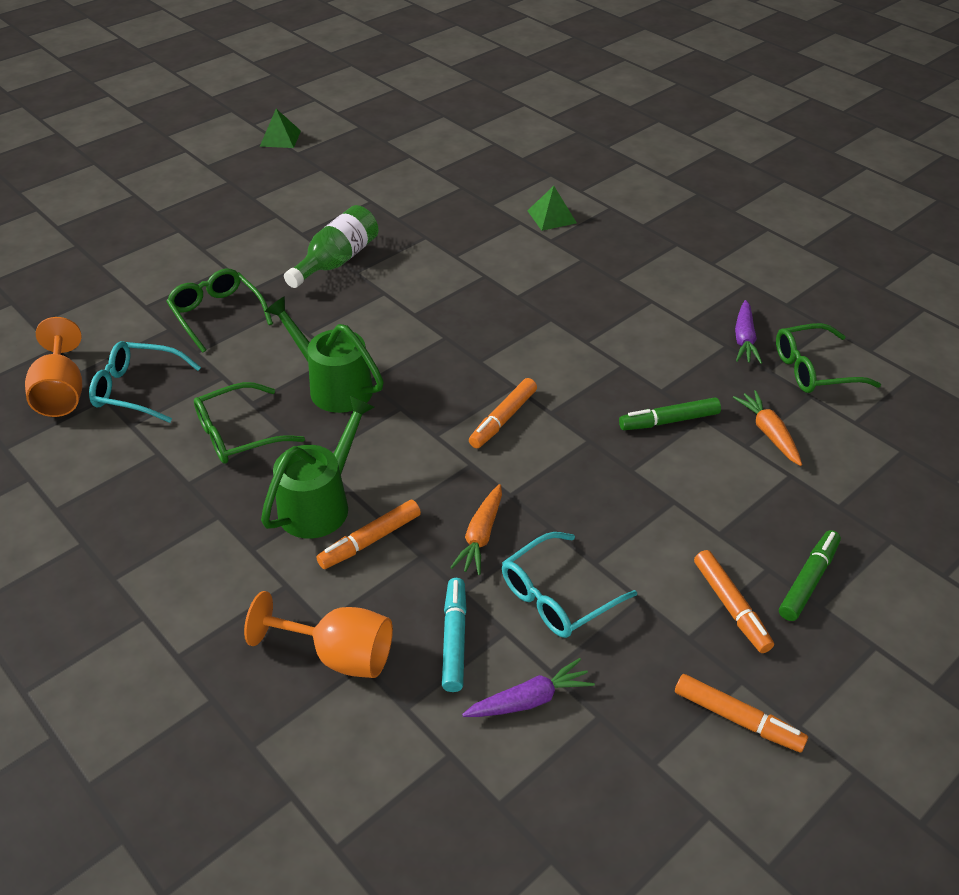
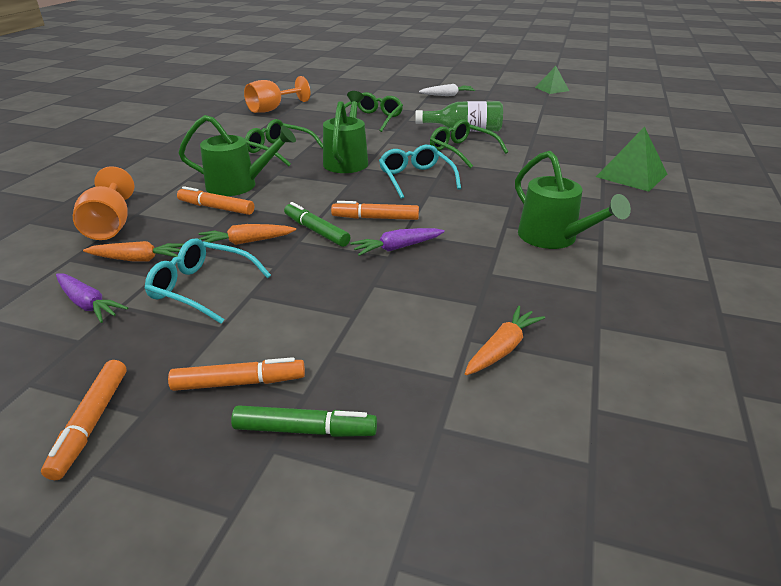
camera: 60 degrees right, 10 degrees down
turquoise glasses [89,341,201,423] -> turquoise glasses moved to [379,145,461,199]
turquoise marker [442,578,467,692] -> orange carrot [83,241,184,262]
green pyramid [528,186,577,231] -> green pyramid [596,127,667,192], size x1.53
green marker [619,397,721,430] -> green marker moved to [284,202,351,247]
orange marker [694,550,774,653] -> orange marker turned 135 degrees counterclockwise [168,357,305,391]
purple carrot [735,300,762,364] -> purple carrot moved to [350,228,445,256]
green glasses [776,323,881,393] -> green glasses moved to [430,120,508,168]
none -> white carrot [419,84,475,96]
none -> green watering can [515,151,631,249]

